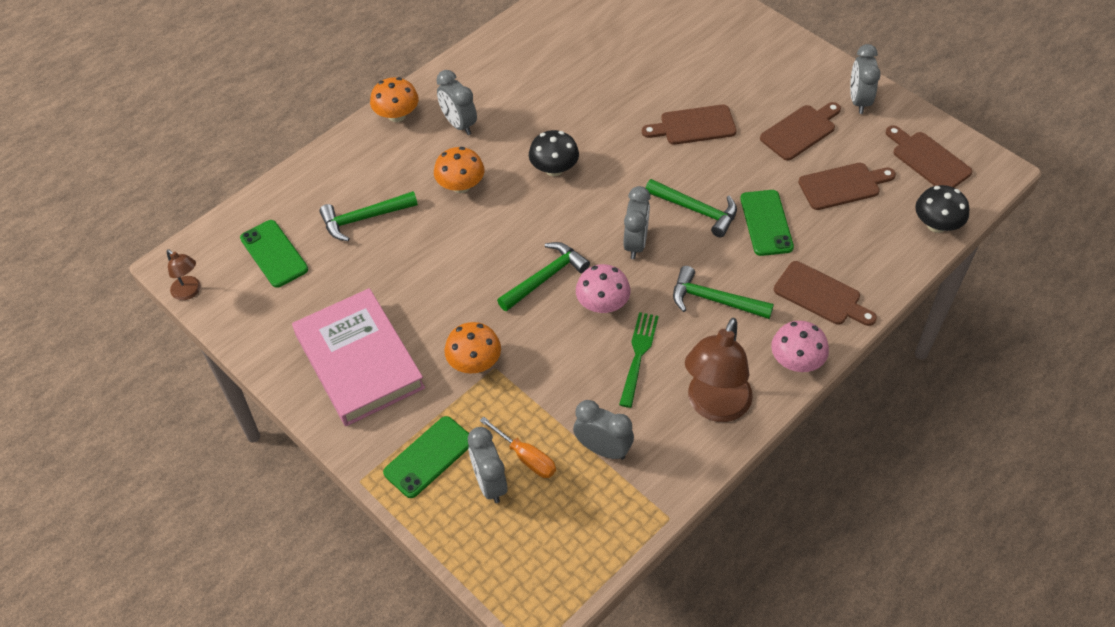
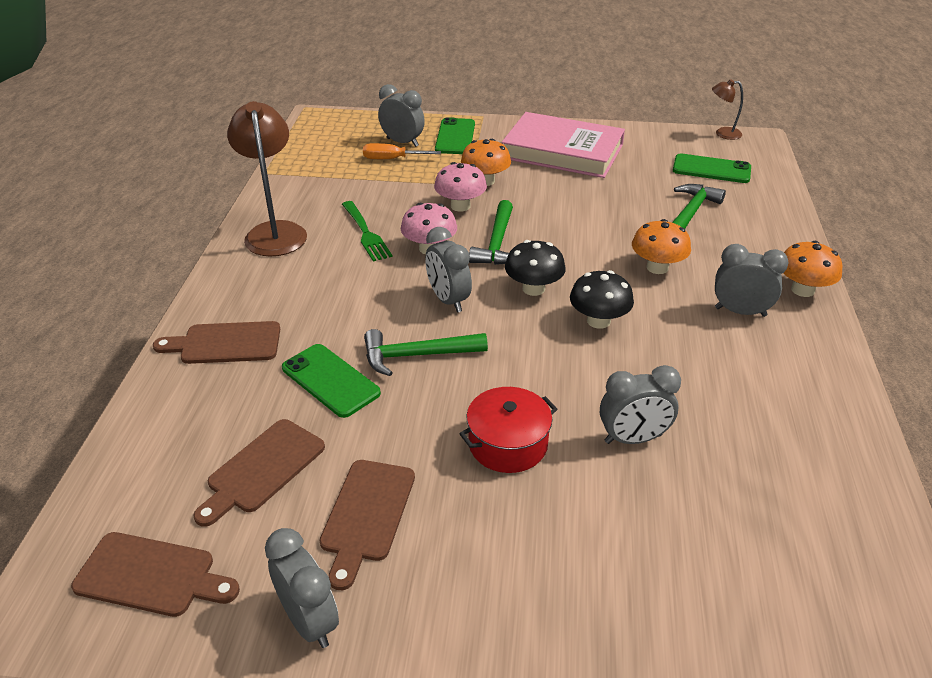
camera: 140 degrees right, 15 degrees down
grey clock [573,400,634,460] -> grey clock moved to [600,365,681,444]
brown cutting board [642,105,737,145] -> red pot [459,387,557,473]
green hammer [673,266,774,319] -> none
pink mushroom [771,321,829,372] -> pink mushroom moved to [434,162,487,212]
black mushroom [915,185,969,233] -> black mushroom moved to [505,240,565,296]

